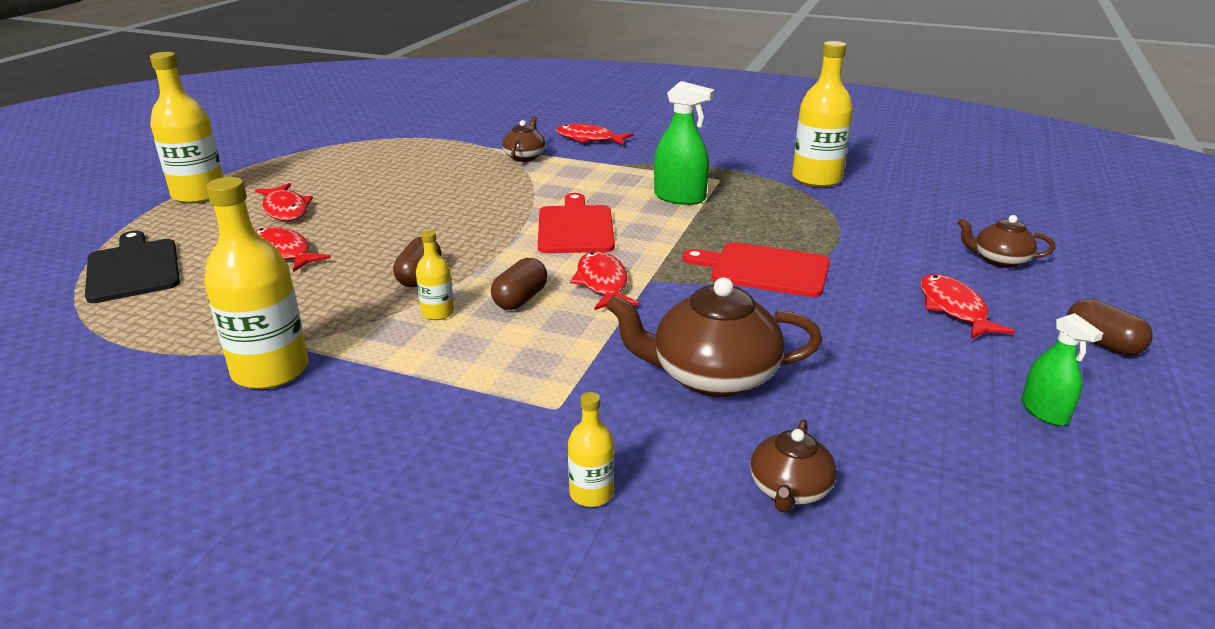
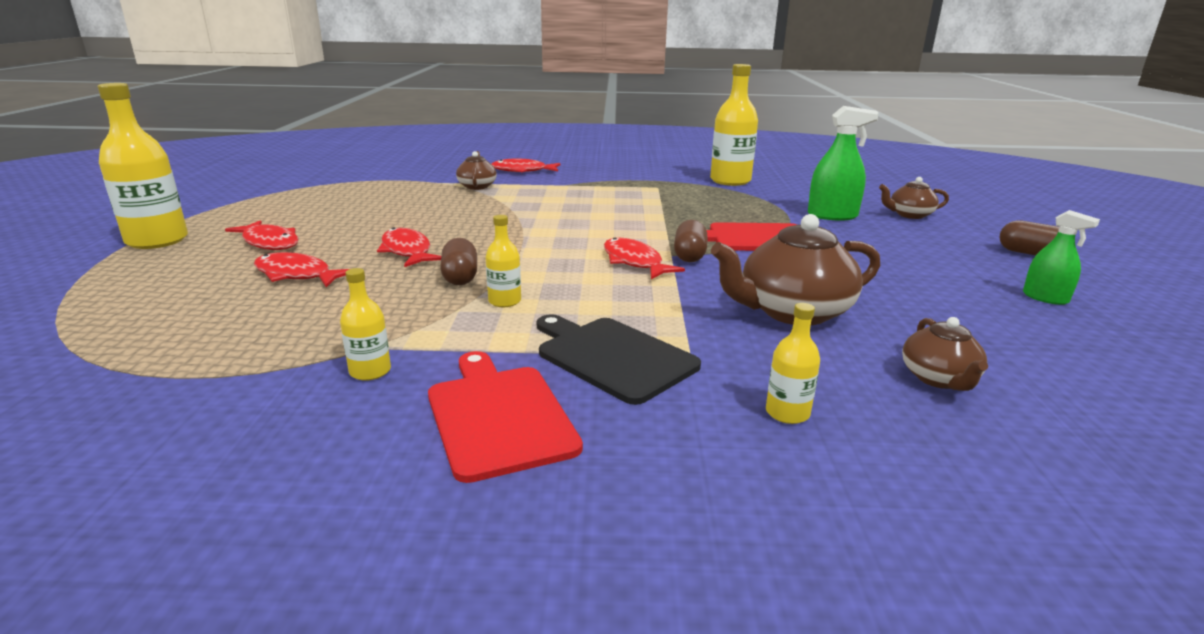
camera: 20 degrees left, 5 degrees down
black cutting board [85,231,180,303] -> black cutting board moved to [536,314,701,405]
yellow bottle [204,177,309,389] -> yellow bottle [340,268,391,381], size x0.49
brown capsule [491,258,548,310] -> brown capsule moved to [674,220,707,262]
red cutting board [538,193,615,253] -> red cutting board moved to [428,351,583,483]
green spray bottle [654,81,715,205] -> green spray bottle moved to [808,106,879,220]
red fish [921,274,1015,339] -> red fish moved to [377,227,441,267]

